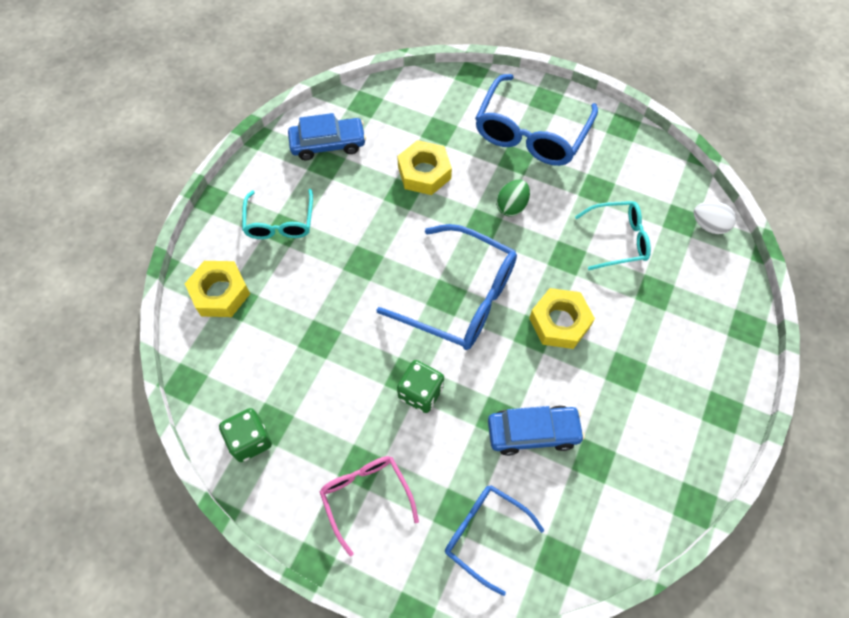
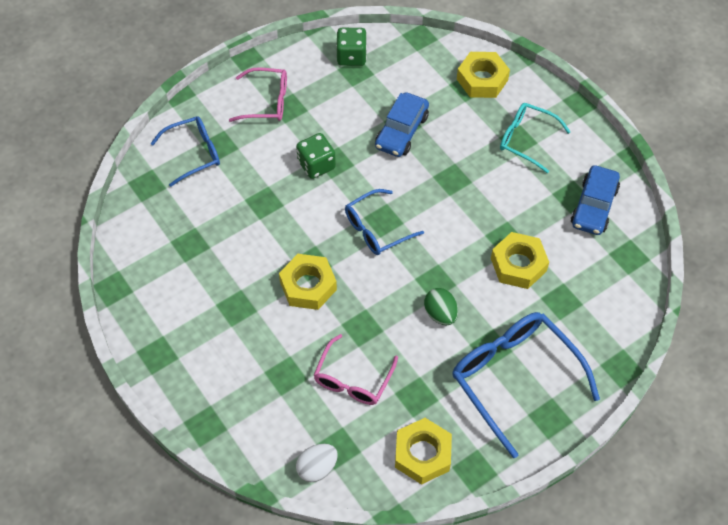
camera: 120 degrees right, 5 degrees down
blue glasses [376,224,517,350] -> blue glasses [345,189,424,255], size x0.60
blue car [488,405,585,456] -> blue car moved to [375,92,429,157]
turquoise glasses [575,201,651,270] -> pink glasses [314,334,398,405]
none -> yellow nut [395,418,452,485]

